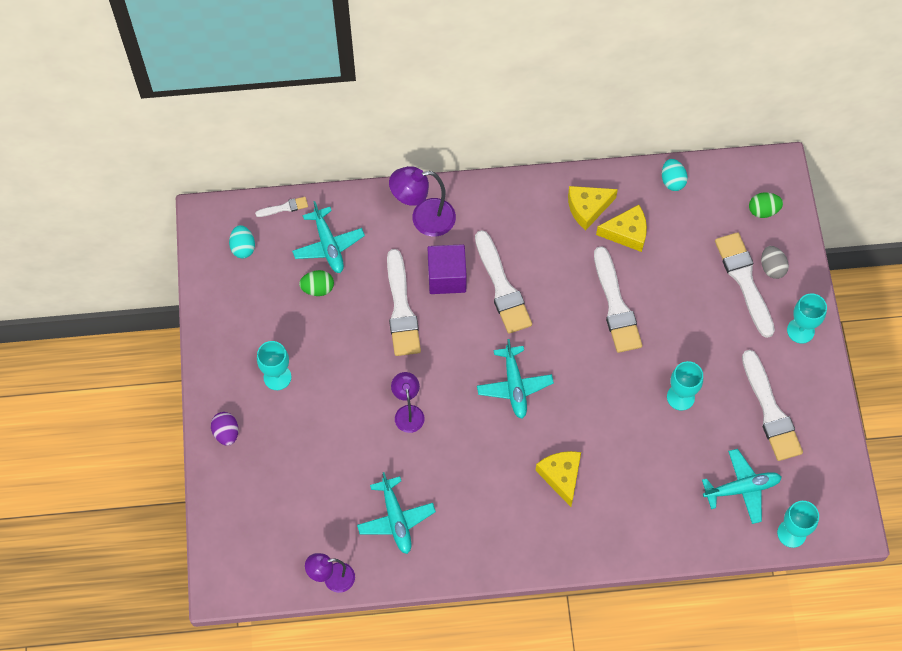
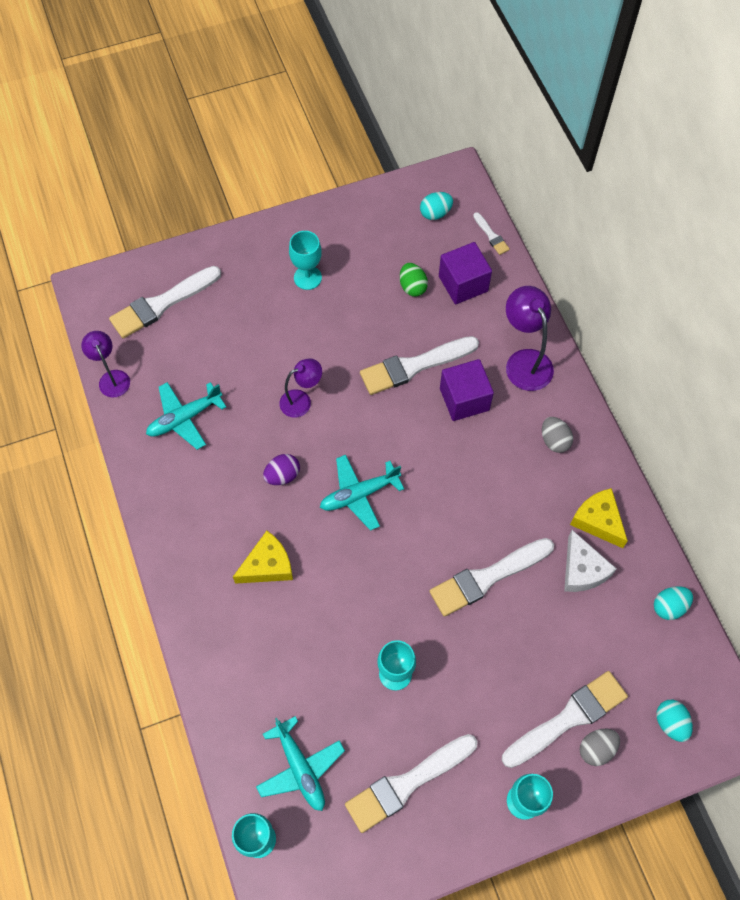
camera: 75 degrees right, 0 degrees up
purple egg [211,412,238,446] -> purple egg moved to [263,454,300,485]
turquoise plane [292,201,365,273] -> purple cube [439,242,492,304]
white brush [475,230,532,334] -> white brush moved to [109,266,221,338]
yellow cheese [596,205,647,252] -> white cheese [564,530,617,592]
green egg [749,192,783,218] -> turquoise egg [656,700,693,742]
none -> grey egg [542,417,573,453]

